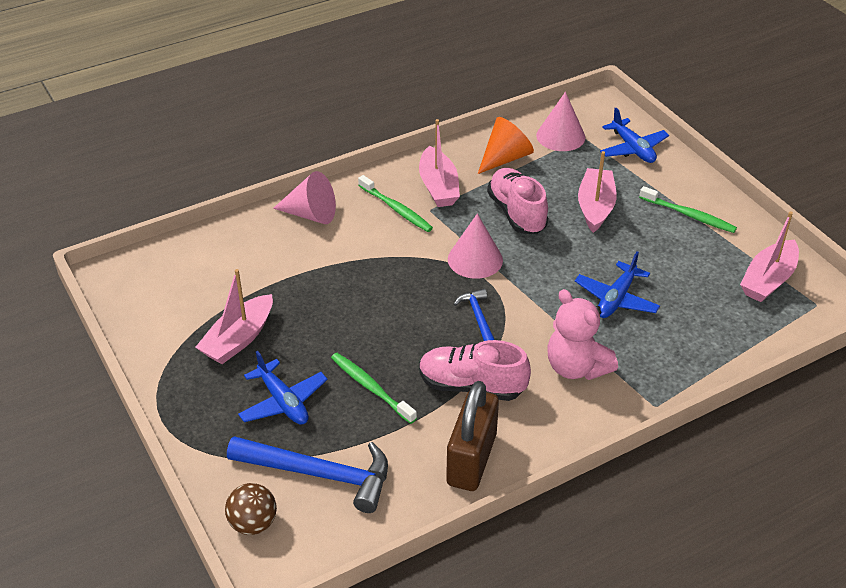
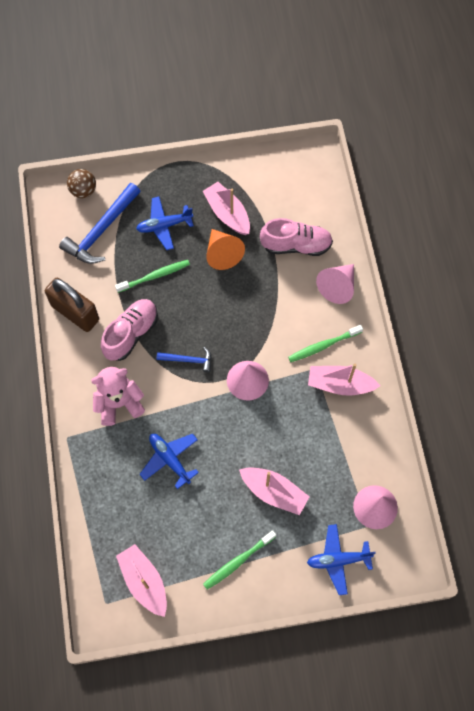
camera: 110 degrees right, 25 degrees up
orange cone [478,117,534,174] -> orange cone moved to [206,229,245,270]
pink shoe [487,168,548,234] -> pink shoe moved to [260,218,333,256]

